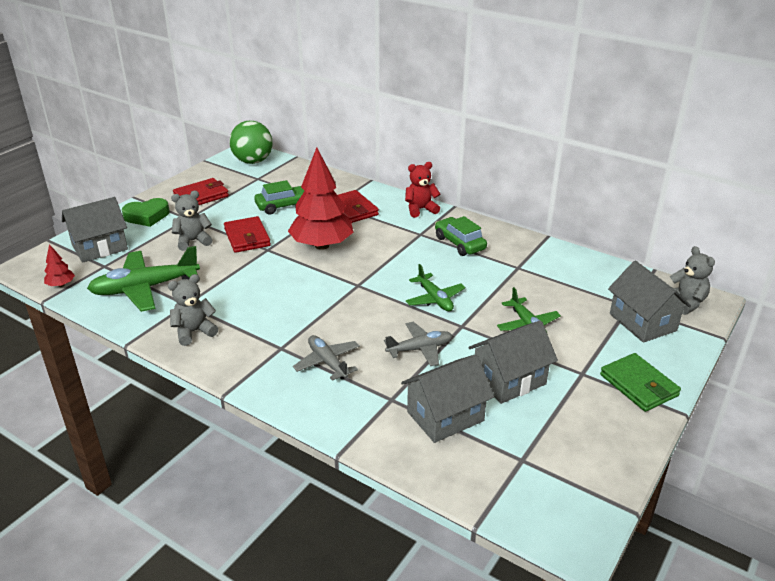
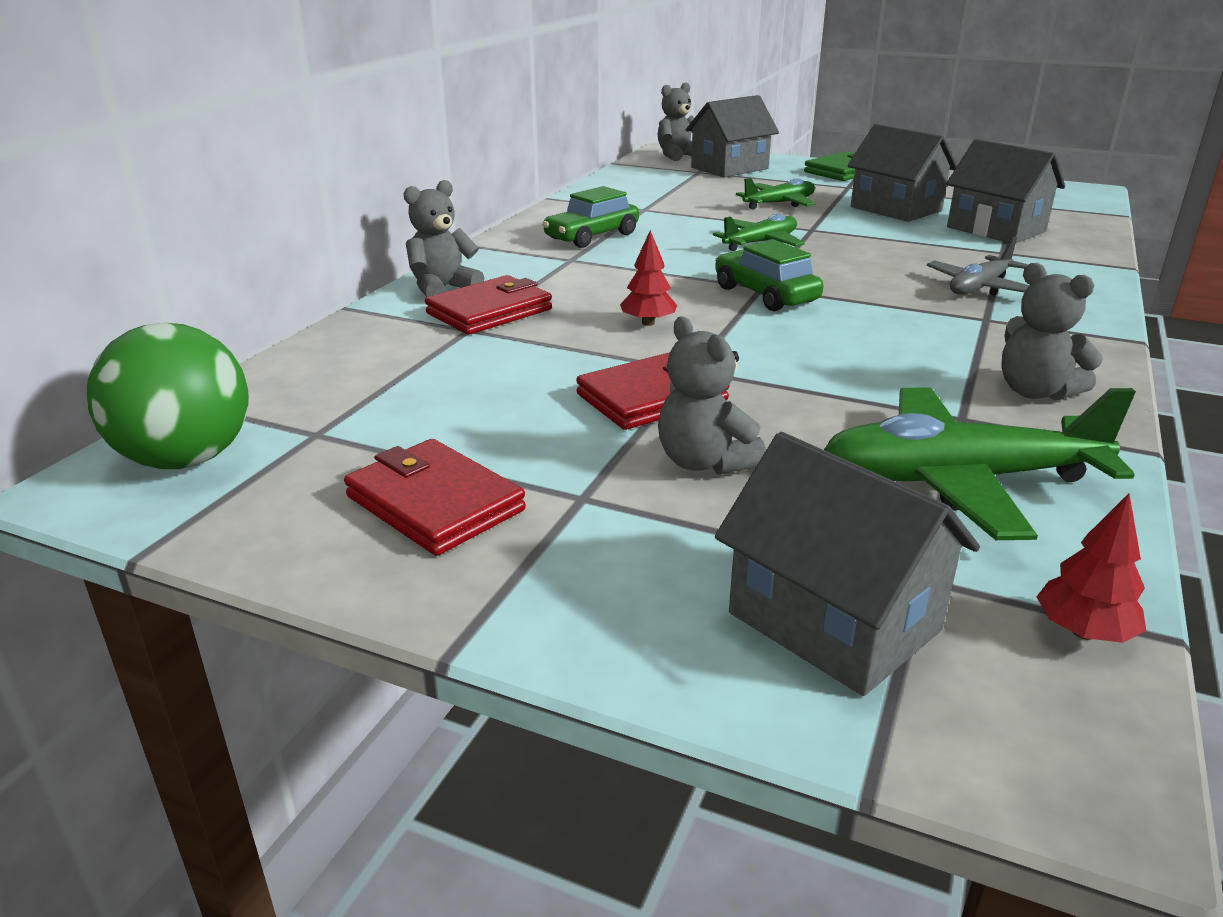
camera: 100 degrees left, 5 degrees down
green plane [87,246,200,312] -> green plane turned 120 degrees clockwise [824,387,1136,540]
green heart [122,198,170,227] -> none
green car [254,180,304,214] -> green car moved to [715,240,824,311]
red tree [288,148,353,250] -> red tree [620,230,677,326], size x0.42
grey plane [384,322,453,366] -> none
red teddy bear [405,162,440,218] -> none
none -> grey teddy bear [404,180,484,297]

